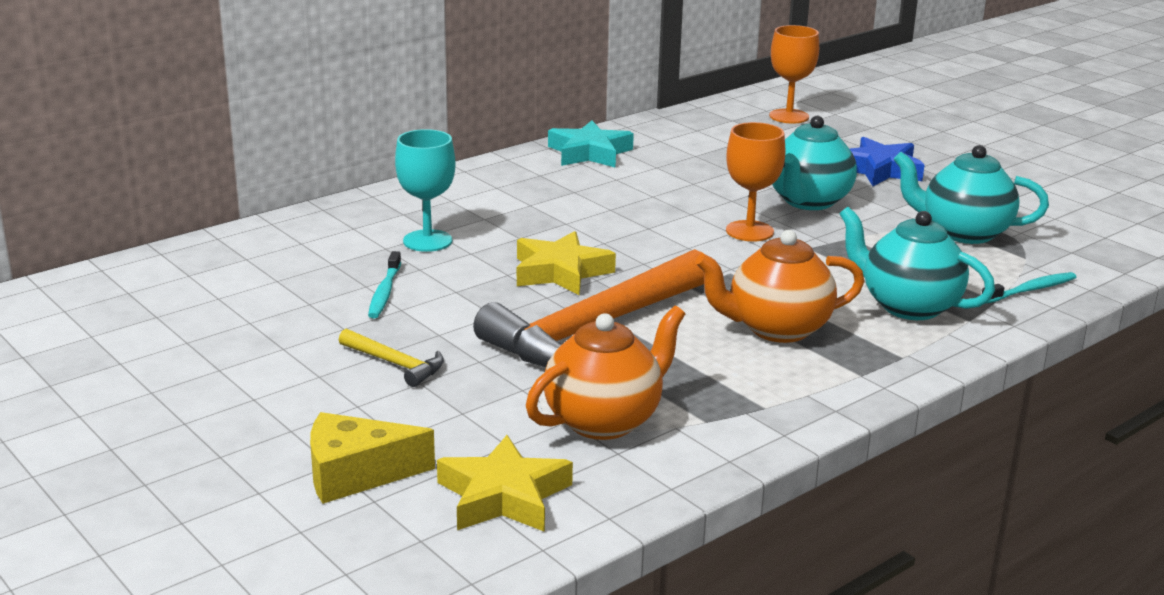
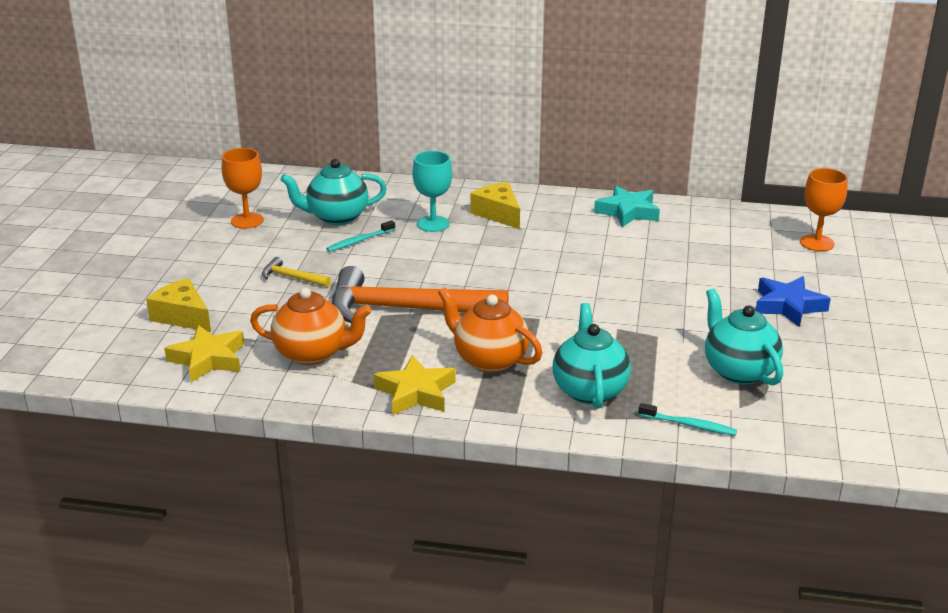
camera: 50 degrees right, 5 degrees up
yellow hammer [339,329,444,387] -> yellow hammer turned 120 degrees clockwise [262,257,331,287]
yellow star [517,231,616,295] -> yellow star moved to [373,355,456,415]
orange goblet [726,122,785,241] -> orange goblet moved to [222,148,264,229]
turquoise teapot [772,116,857,210] -> turquoise teapot moved to [280,159,387,225]
none -> yellow cheese [470,182,520,229]

